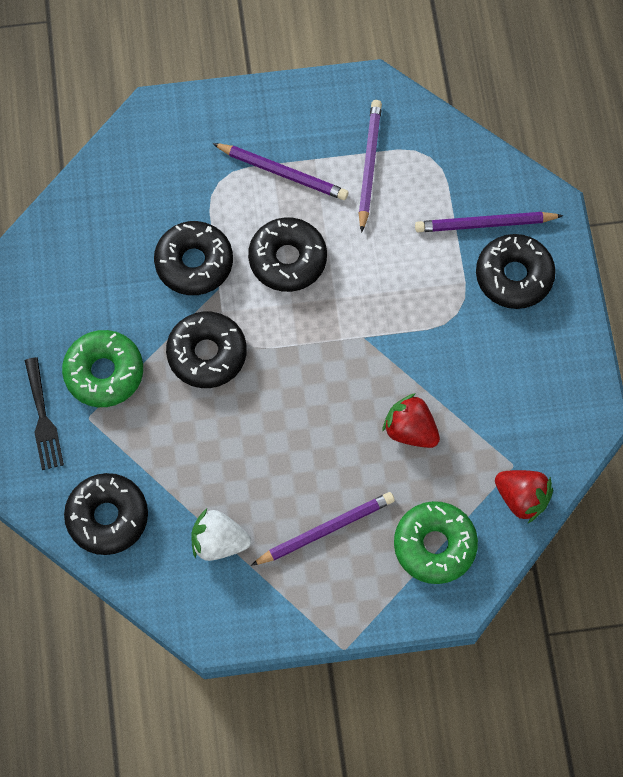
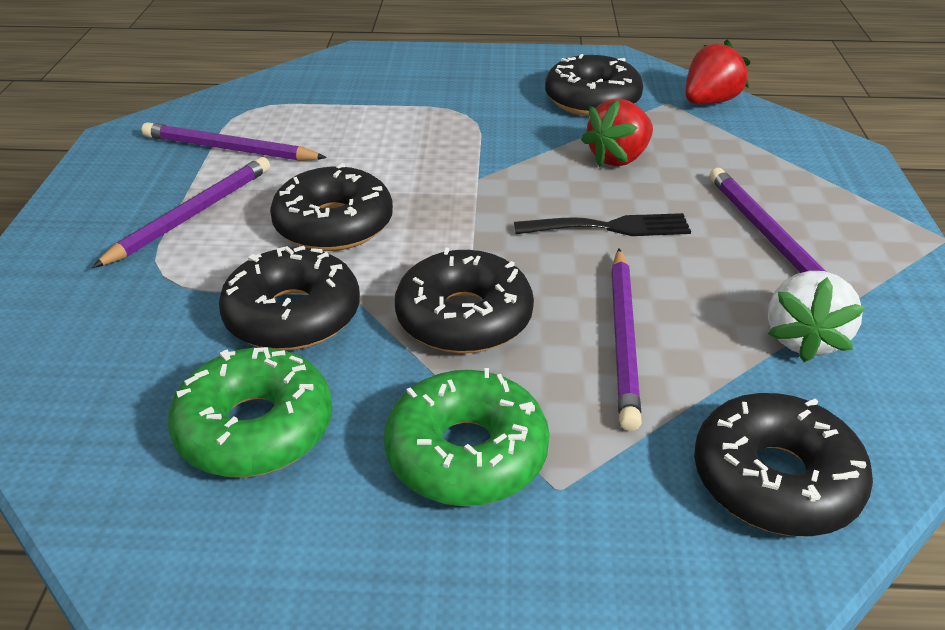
camera: 80 degrees left, 30 degrees down
black fork [25,357,64,470] -> black fork moved to [514,213,691,236]
green donut [394,501,478,584] -> green donut moved to [168,347,332,477]
purple pencil [415,212,564,232] -> purple pencil moved to [611,248,642,431]
black donut [476,234,556,309] -> black donut moved to [545,54,643,116]

